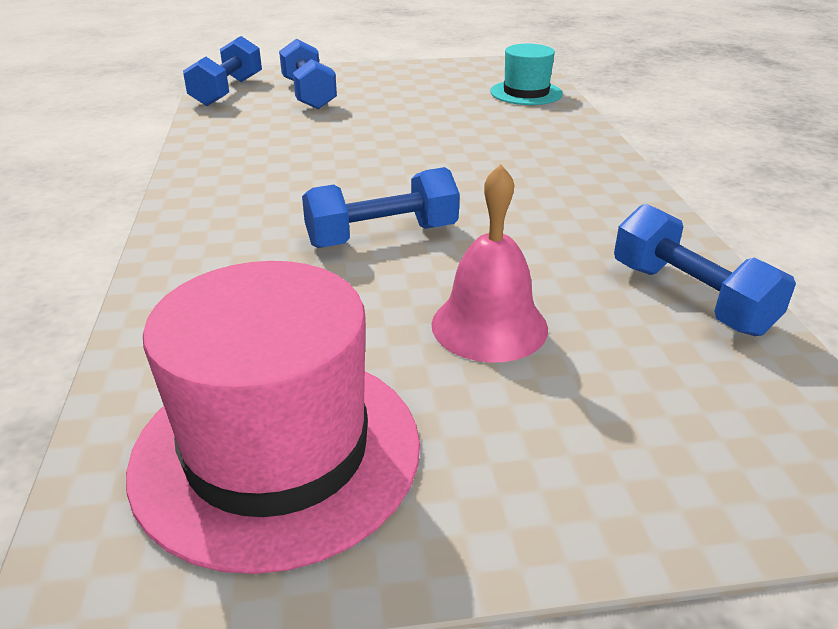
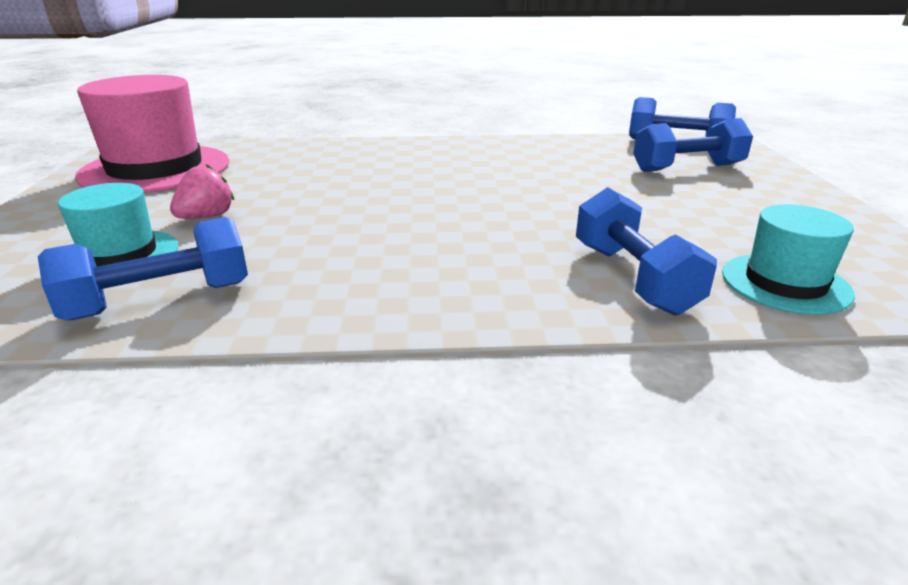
camera: 95 degrees right, 5 degrees down
blue dumbbell [302,167,460,248] -> blue dumbbell moved to [576,187,717,315]
pink bell [432,164,548,363] -> pink strawberry [170,164,234,219]
none -> turquoise hat [58,183,178,267]

